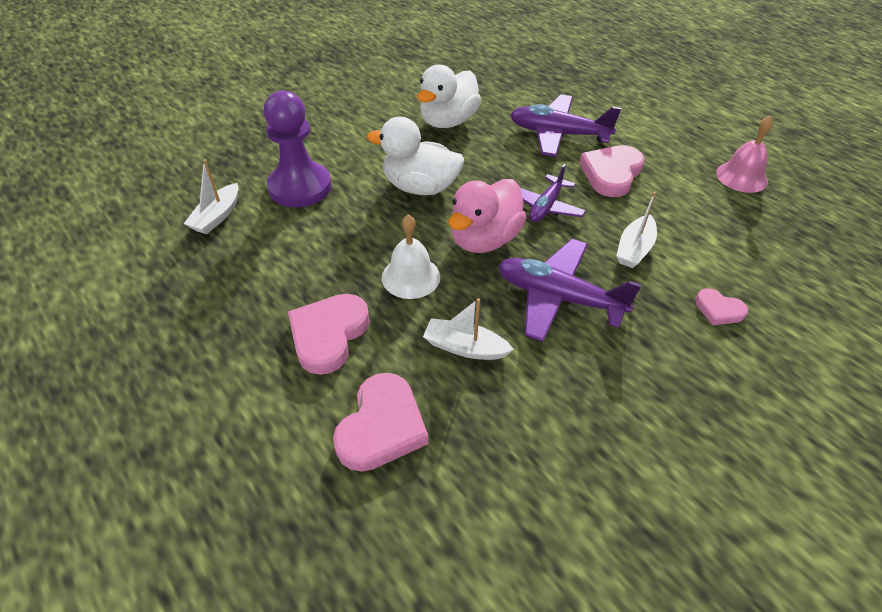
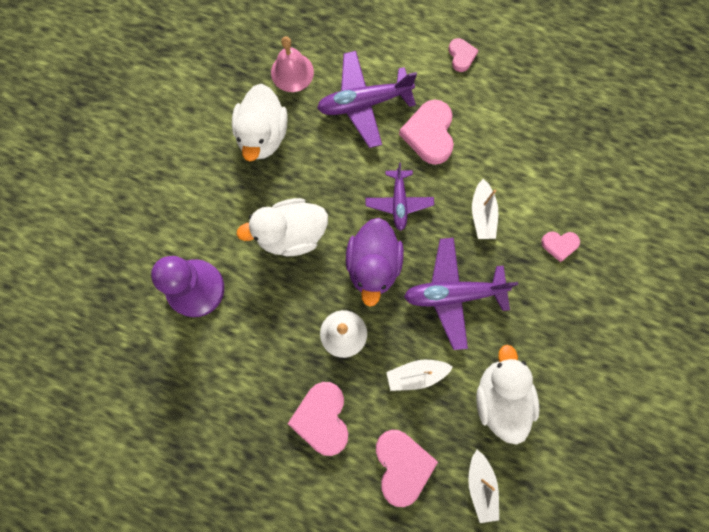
camera: 30 degrees left, 30 degrees up
white boat [184,159,238,234] -> white boat moved to [468,450,499,523]
pink duck [448,179,527,253] -> purple duck [346,218,404,307]
pink bell [716,116,773,193] -> pink bell moved to [271,36,314,92]
none -> pink heart [449,38,479,72]
none -> white duck [476,345,540,445]

